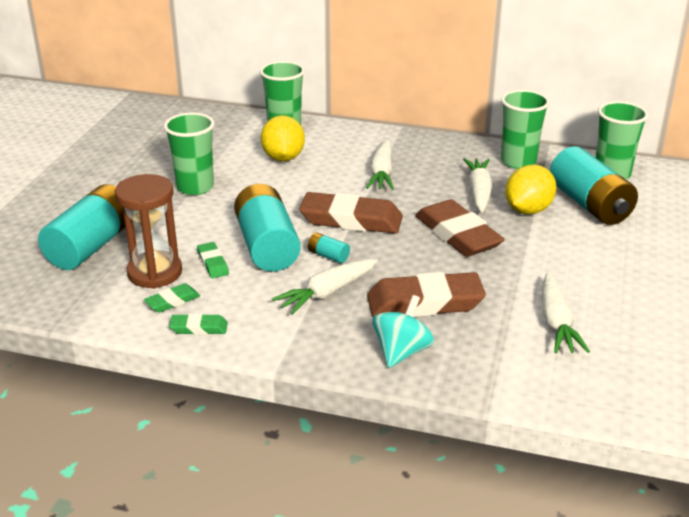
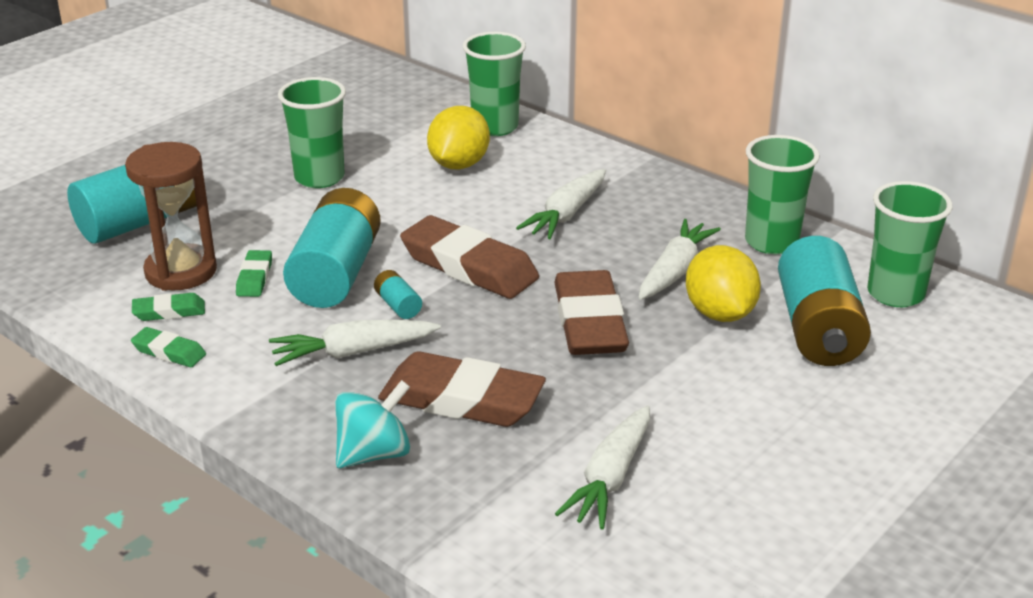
camera: 25 degrees right, 0 degrees up
yellow lemon [505,164,557,214] -> yellow lemon turned 75 degrees counterclockwise [686,245,761,322]

